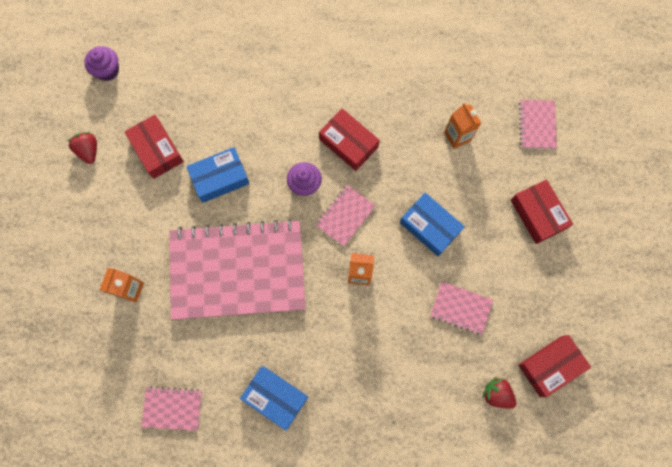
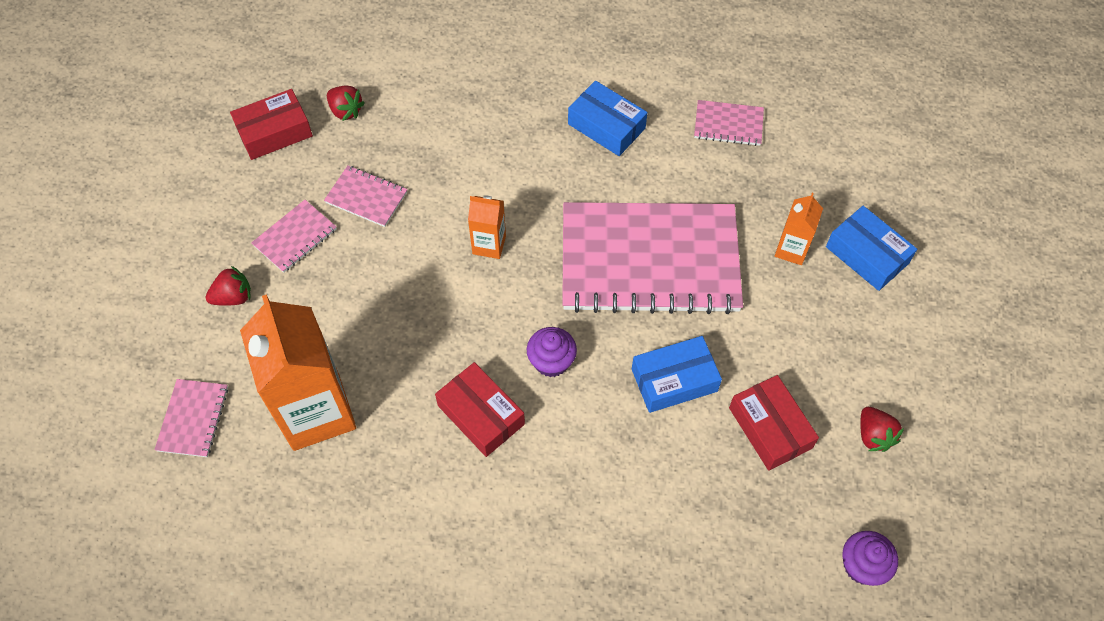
camera: 175 degrees left, 15 degrees down
pink notebook [315,185,376,246] -> pink notebook moved to [251,200,337,273]
blue box [400,193,465,256] -> blue box moved to [826,206,917,291]
orange carton [444,103,481,149] -> orange carton [240,294,356,451], size x2.12
red box [511,179,573,244] -> red strawberry [205,266,251,306]

